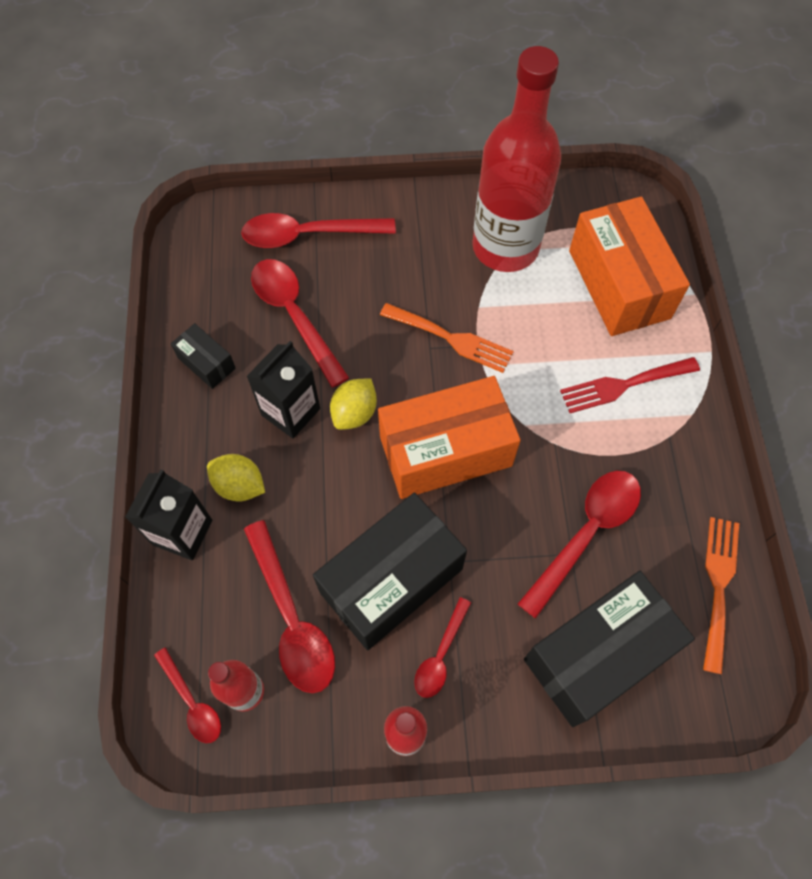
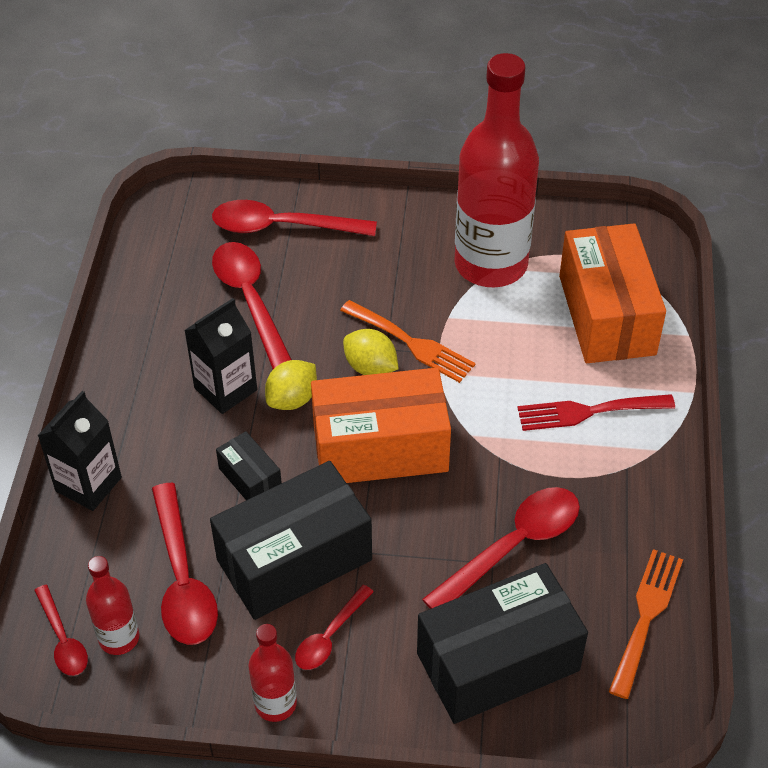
camera: 10 degrees right, 15 degrees down
black box [171,323,236,389] -> black box moved to [216,431,282,500]
yellow lemon [207,454,265,501] -> yellow lemon moved to [343,329,398,375]

